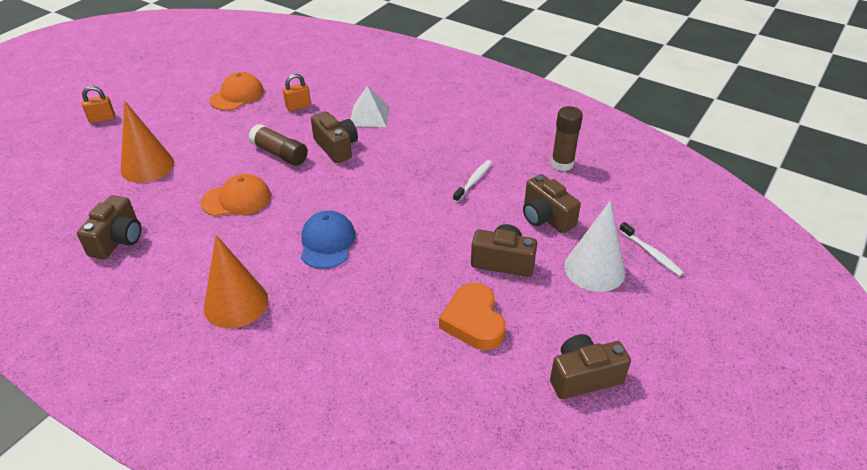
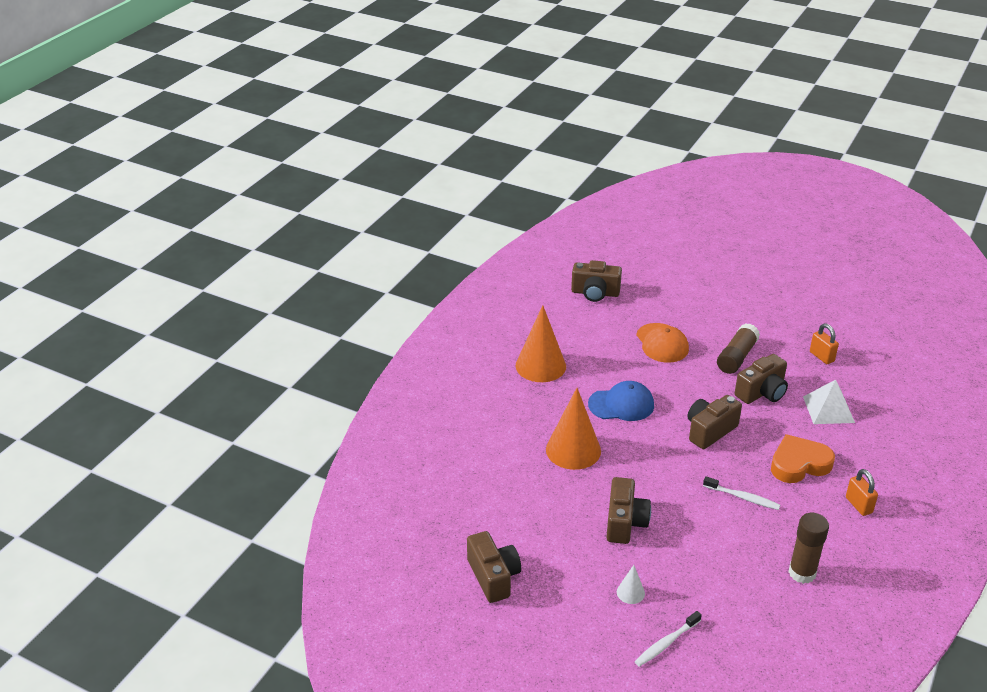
camera: 85 degrees right, 5 degrees down
orange padlock [82,86,115,123] -> orange padlock moved to [846,469,878,516]
orange cone [121,101,174,183] -> orange cone moved to [546,388,601,470]
orange cap [209,72,264,110] -> none
orange heart [439,283,506,350] -> orange heart moved to [771,434,835,483]
brown camera [523,174,581,233] -> brown camera moved to [687,395,742,449]
white cone [564,201,626,292] -> white cone [617,565,645,604], size x0.45

